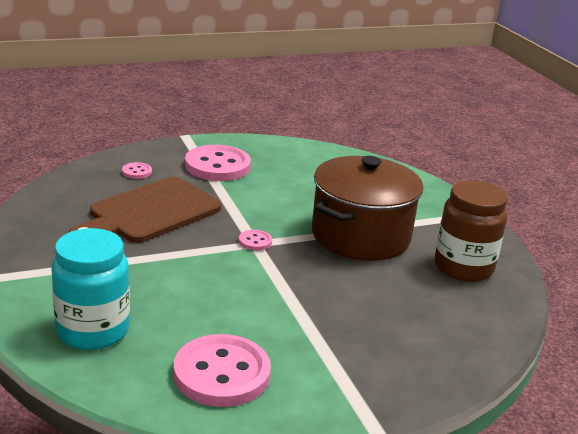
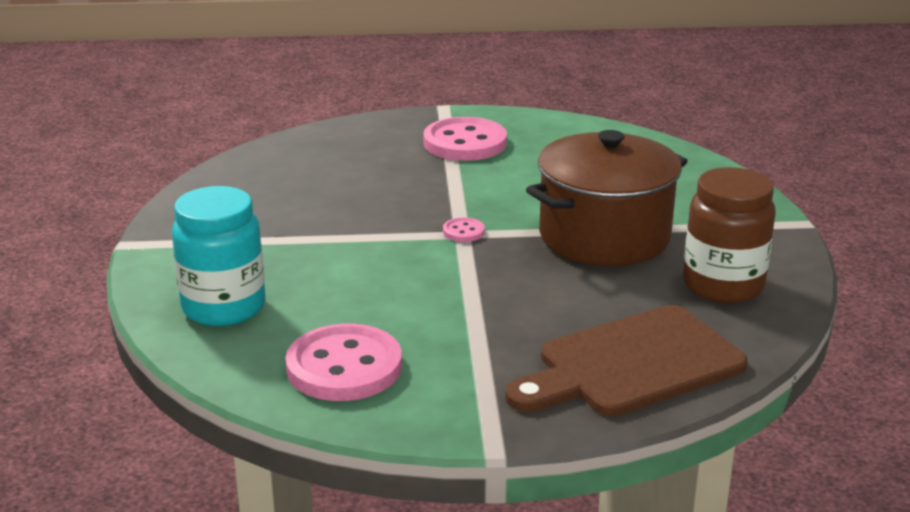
camera: 20 degrees right, 0 degrees up
brown cutting board [68,177,221,243] -> brown cutting board moved to [505,305,748,416]
pink button [122,162,152,179] -> none

